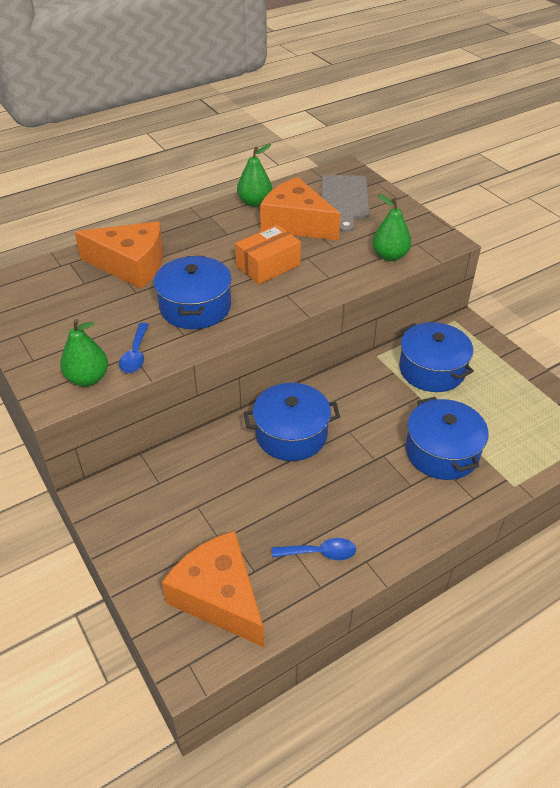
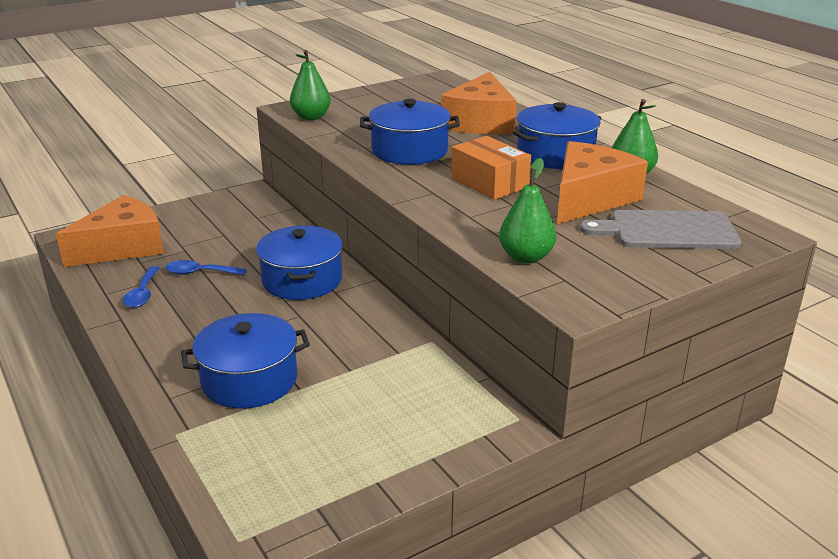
camera: 90 degrees right, 15 degrees down
blue spoon [119,323,149,373] -> blue spoon moved to [166,260,247,275]
blue pot [399,322,474,392] -> blue pot moved to [513,102,601,169]

